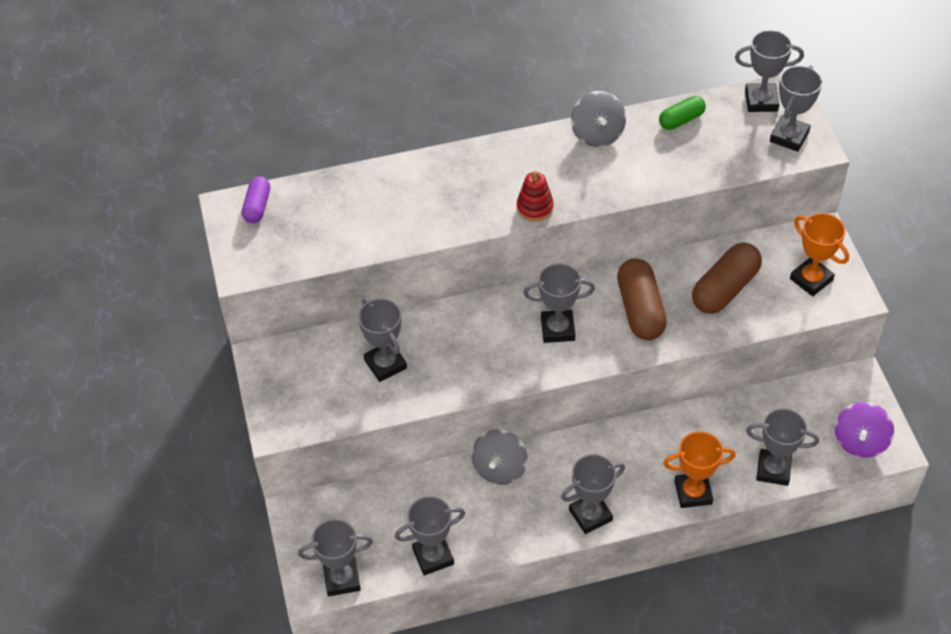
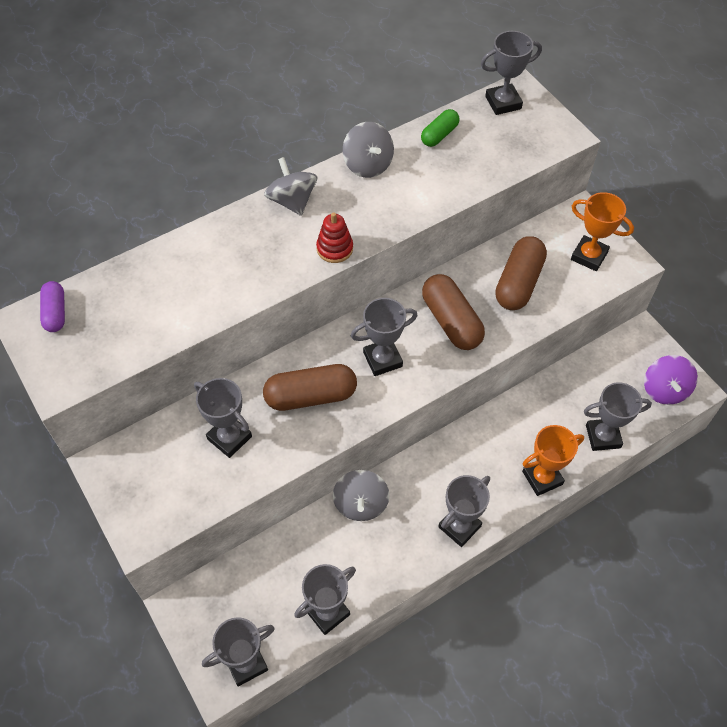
camera: 20 degrees left, 5 degrees up
grey trophy [770,65,822,152] -> none
none -> brown capsule [263,364,357,411]
none -> grey spinning top [264,157,317,216]

